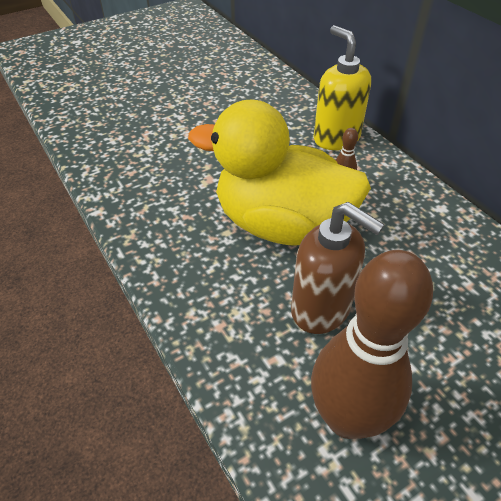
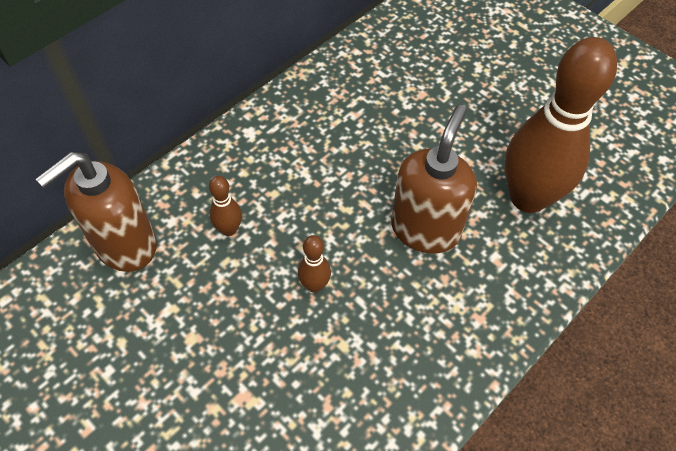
camera: 105 degrees left, 10 degrees up
yellow duck [188,100,371,246] -> brown bowling pin [298,235,331,293]
yellow soap dispenser [313,25,371,150] -> brown soap dispenser [36,152,157,272]

